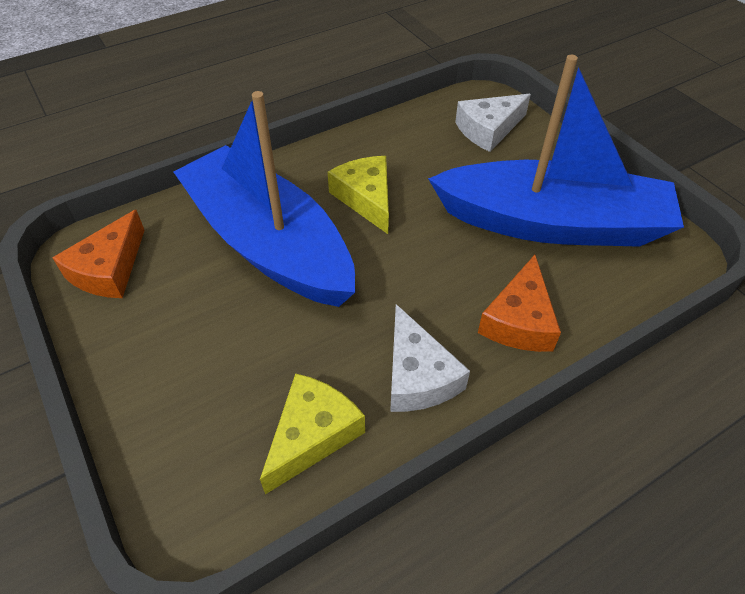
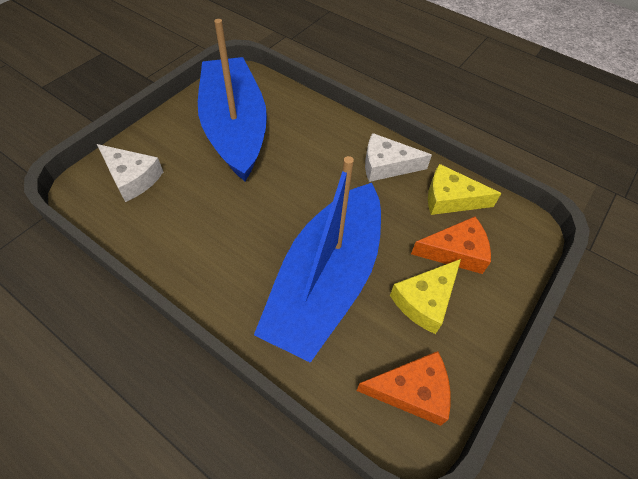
camera: 115 degrees left, 5 degrees up
yellow cheese [328,156,389,234] -> yellow cheese moved to [390,259,461,334]
white cheese [390,304,470,412] -> white cheese turned 135 degrees counterclockwise [365,133,432,182]
orange cheese [478,255,561,352] -> orange cheese moved to [411,216,491,274]

